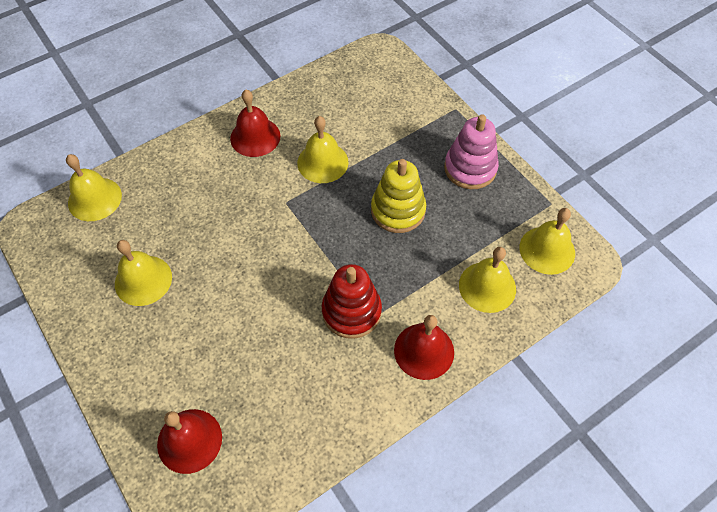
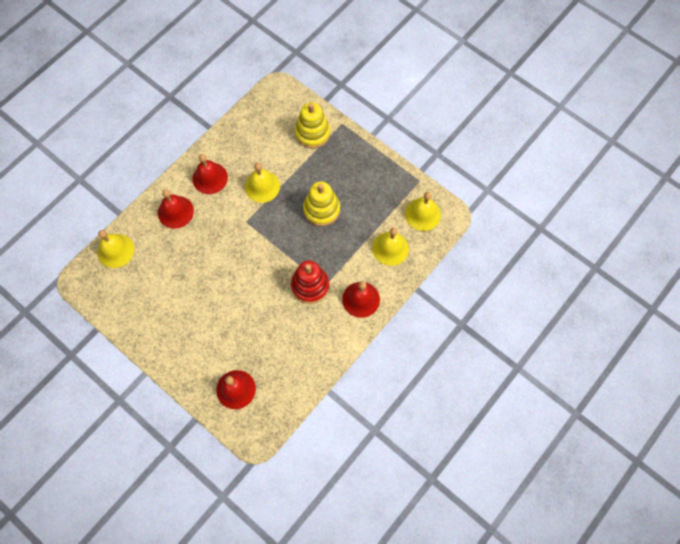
camera: 15 degrees left, 10 degrees up
yellow bell [115,240,172,306] -> none
pink stacking toy [444,115,499,189] -> none
none -> red bell [158,189,194,229]
none -> yellow stacking toy [295,102,330,148]

